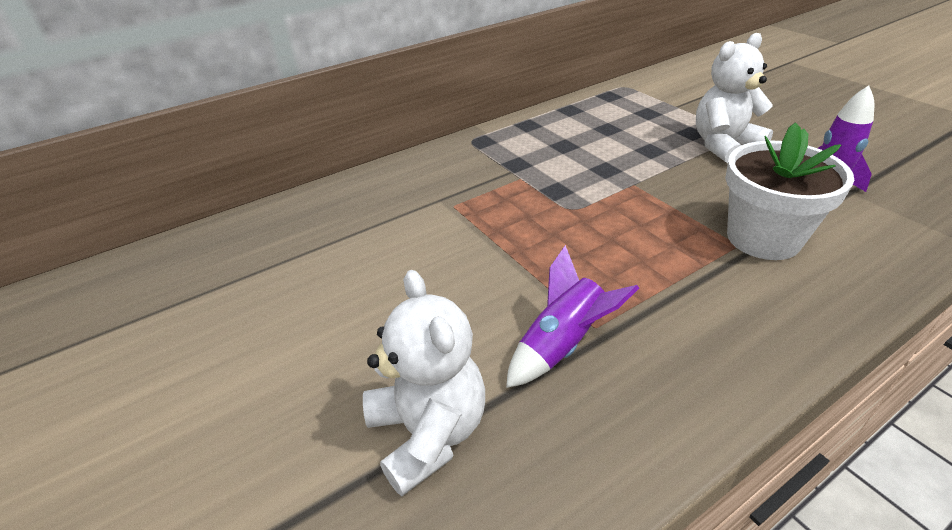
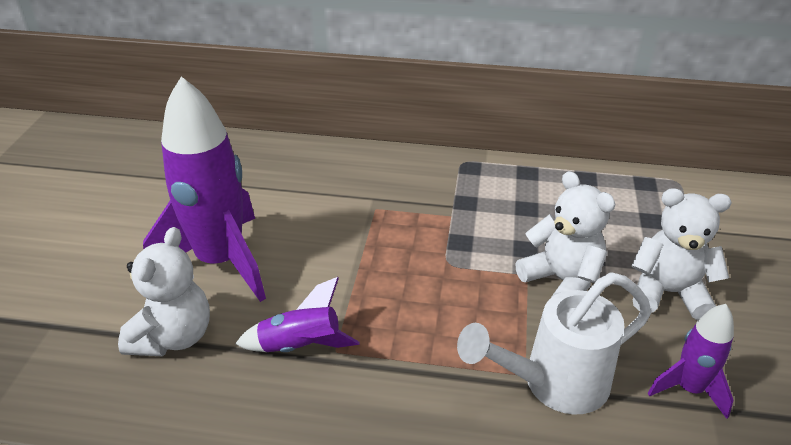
camera: 40 degrees right, 0 degrees up
white flower pot [725,122,854,260] -> white watering can [457,272,651,415]
none -> purple rocket [143,77,266,302]
none -> white teddy bear [515,171,615,298]

